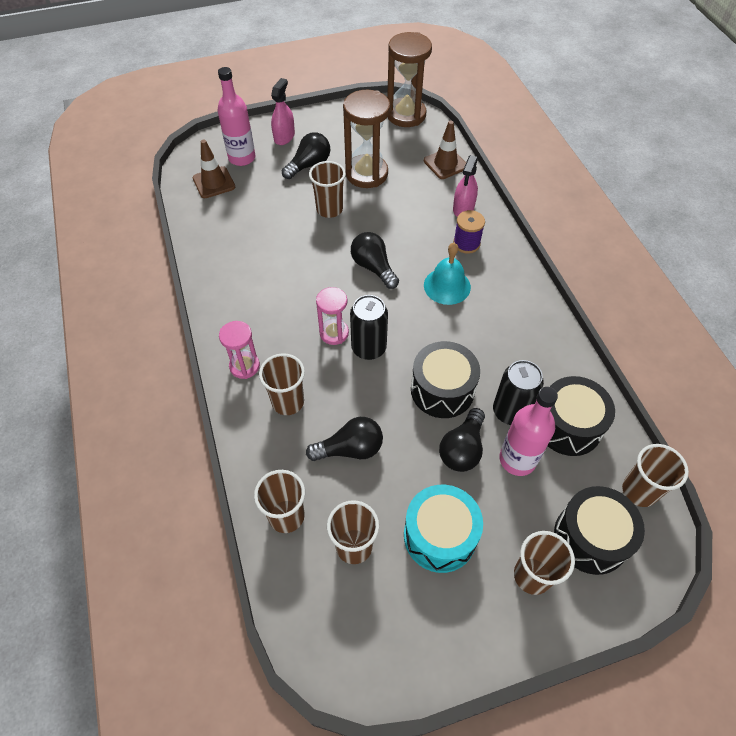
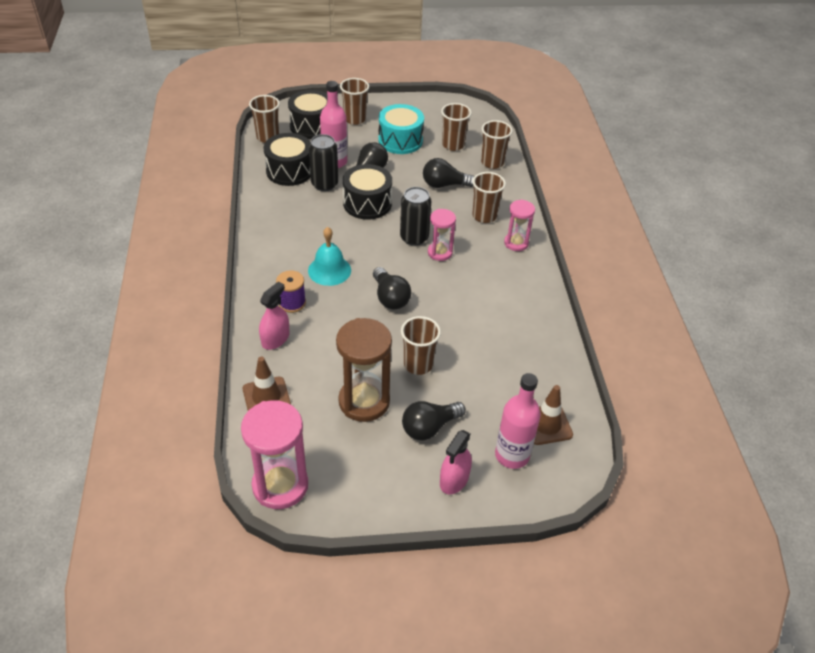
camera: 170 degrees left, 10 degrees down
brown hourglass [387,32,432,127] -> pink hourglass [241,400,308,509]

